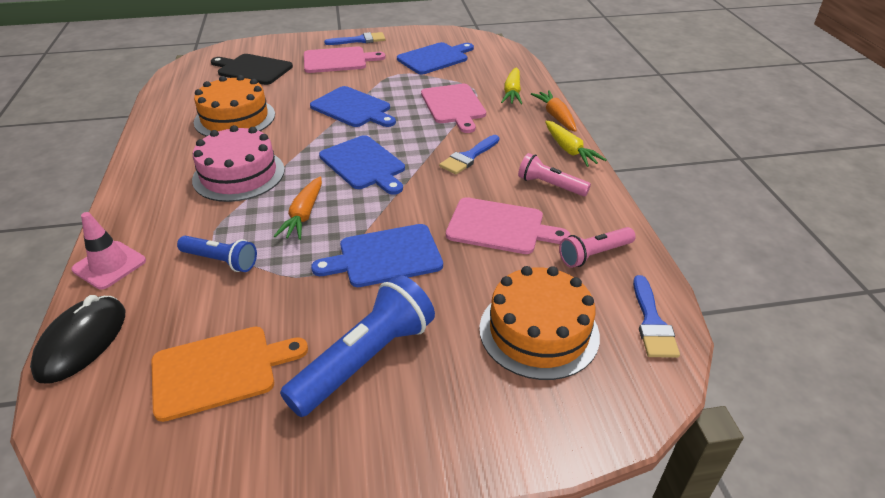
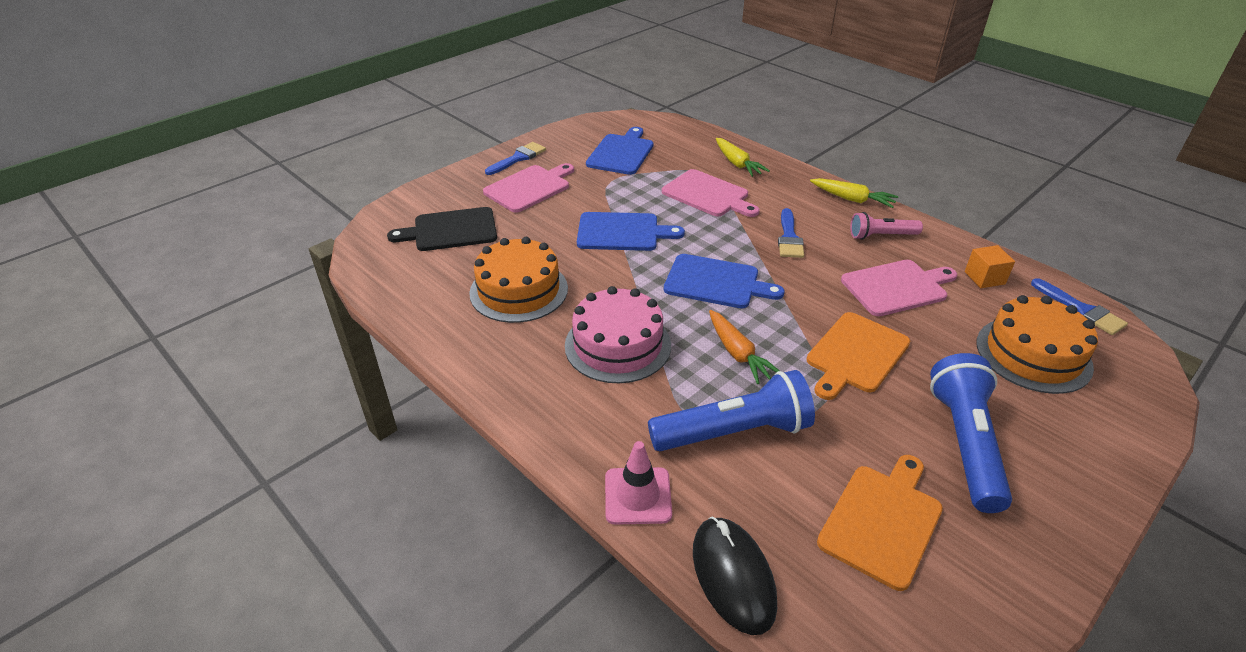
camera: 35 degrees left, 0 degrees up
blue flashlight [177,236,257,272] -> blue flashlight [648,370,815,451], size x1.71
blue cutting board [311,224,443,287] -> orange cutting board [806,312,910,400]
orange carrot [531,90,577,132] -> none
pink flashlight [559,227,636,268] -> orange cube [965,245,1015,288]

